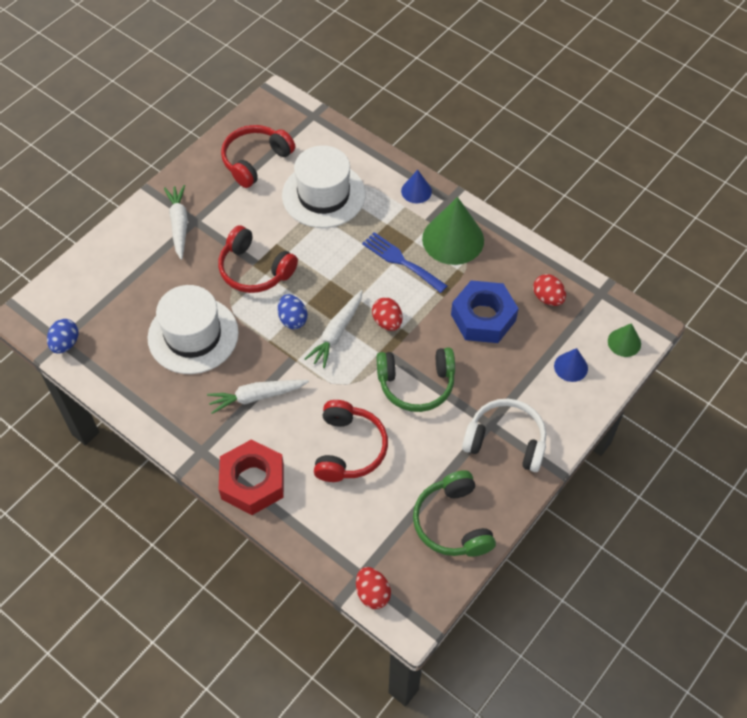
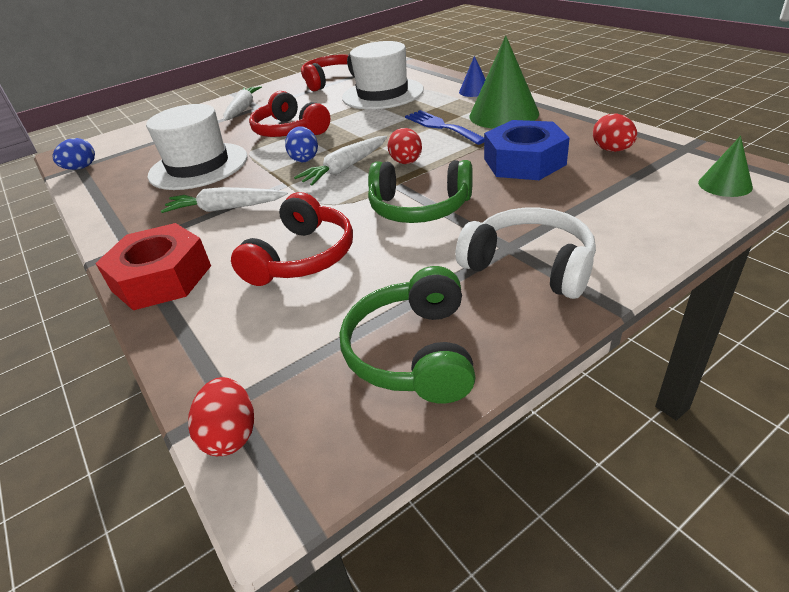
camera: 20 degrees right, 20 degrees down
blue cone [554,348,588,382] -> none

